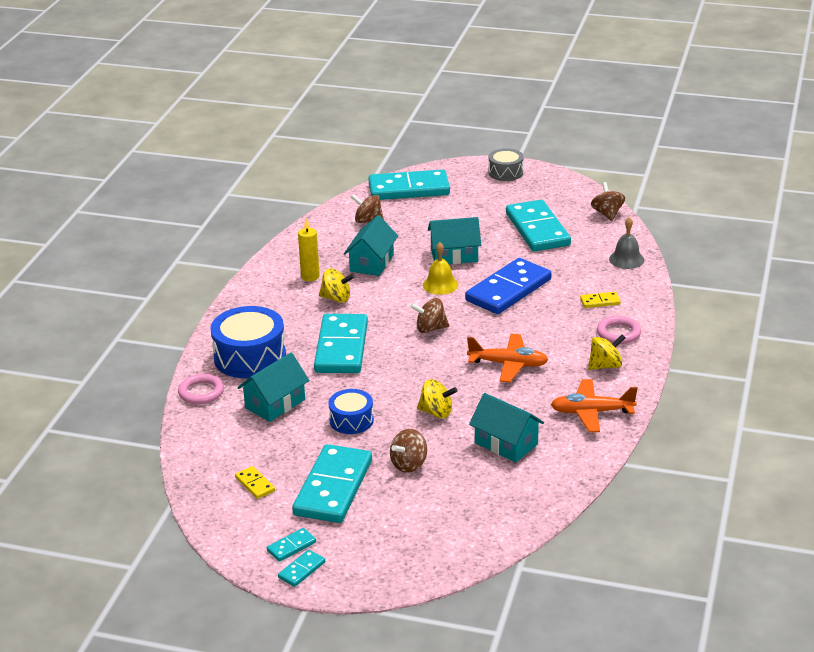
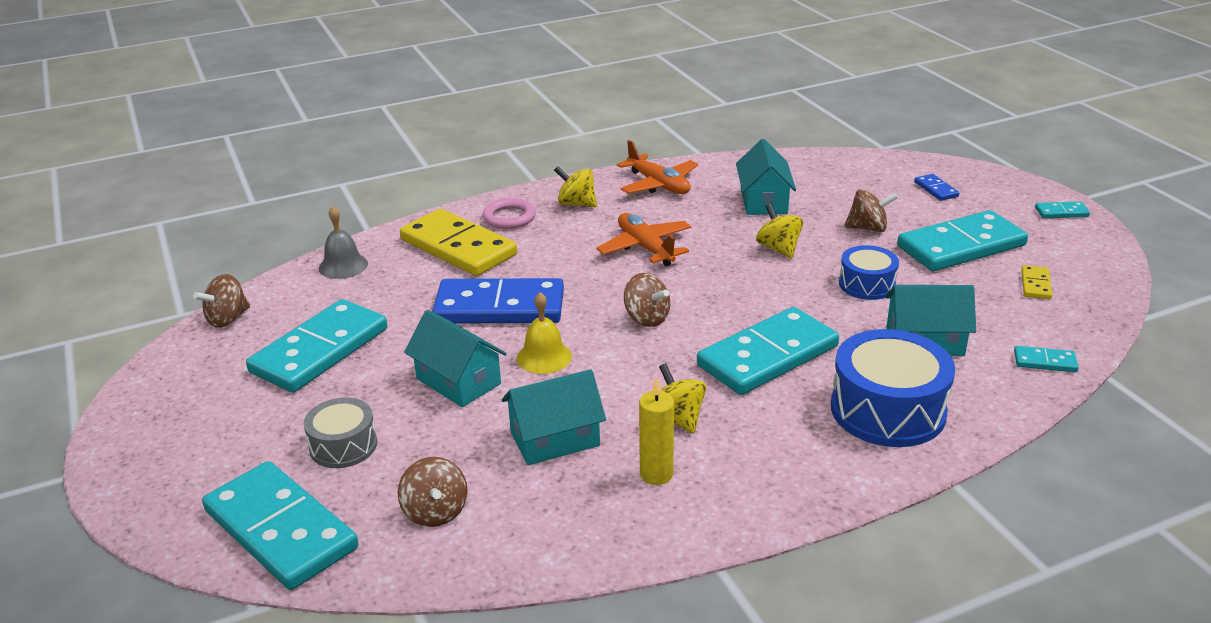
camera: 130 degrees left, 0 degrees up
pink ring [178,374,224,404] -> none
turquoise domino [267,528,316,562] -> turquoise domino moved to [1014,346,1079,372]
grey drum [489,148,524,181] -> grey drum moved to [304,398,377,468]
yellow domino [580,292,621,308] -> yellow domino [400,209,517,276], size x2.37
none -> blue domino [914,174,959,201]

